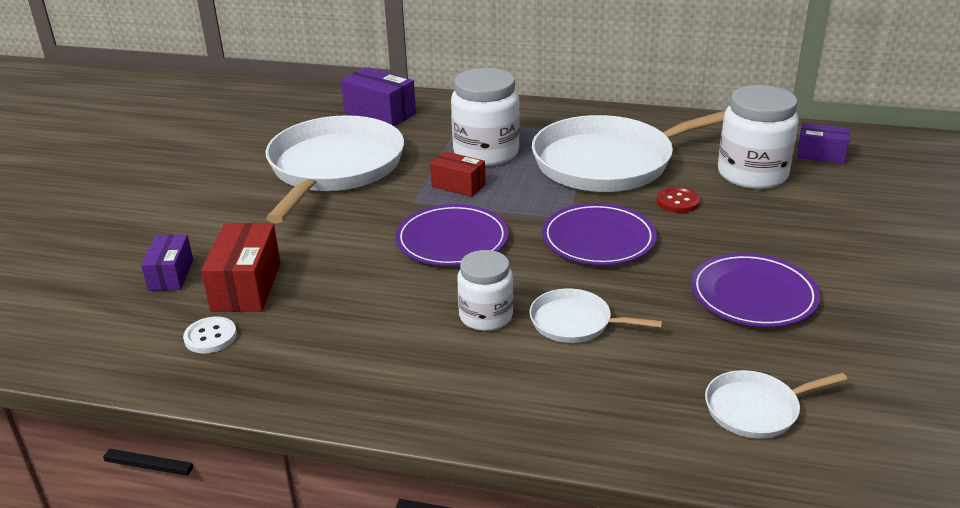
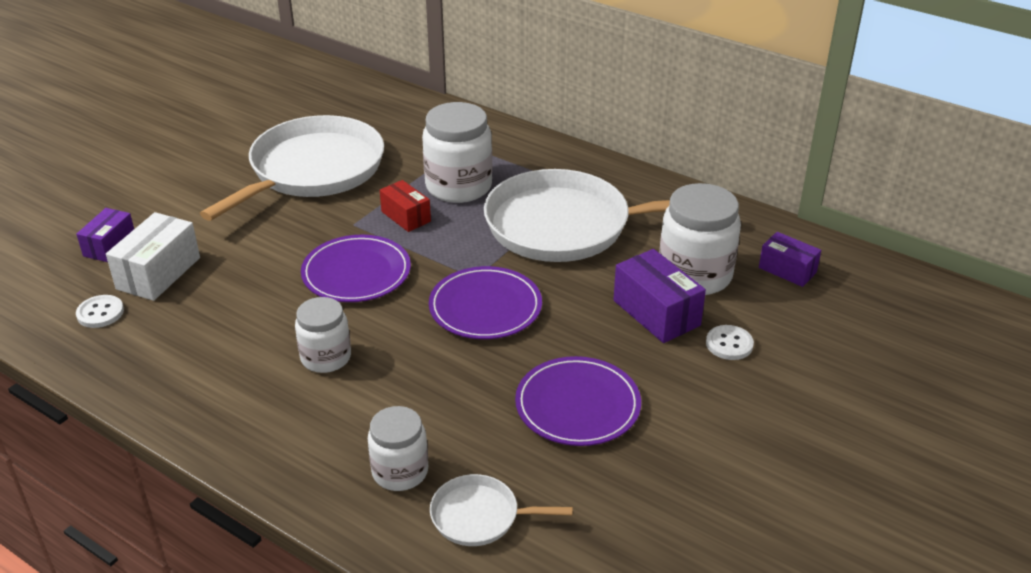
camera: 20 degrees right, 5 degrees up
red box [201,223,281,312] -> white box [106,212,200,301]
purple box [341,67,416,126] -> purple box moved to [613,249,706,343]
white pan [530,288,663,343] -> none
red button [657,187,700,213] -> none
none -> white jar [368,406,428,491]
none -> white button [706,325,754,360]

